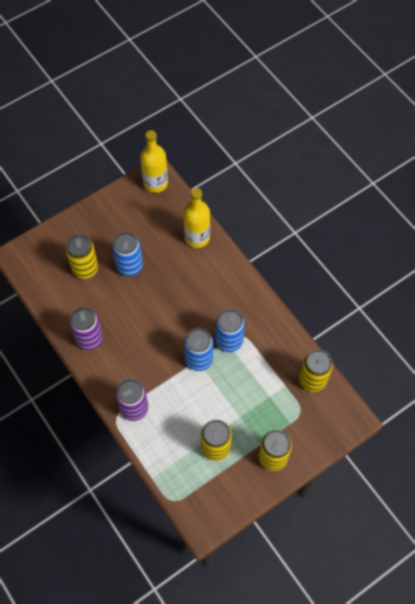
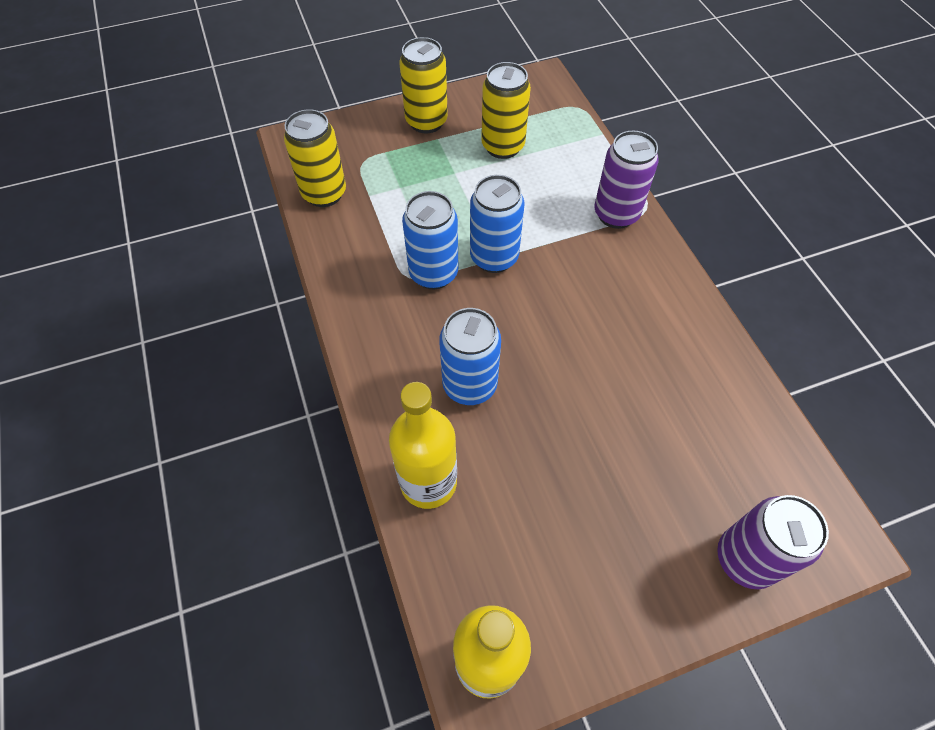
camera: 165 degrees left, 5 degrees down
yellow can [66,235,98,279] -> none
purple can [69,307,103,350] -> purple can moved to [717,495,829,589]
blue can [112,232,143,276] -> blue can moved to [439,308,501,405]

